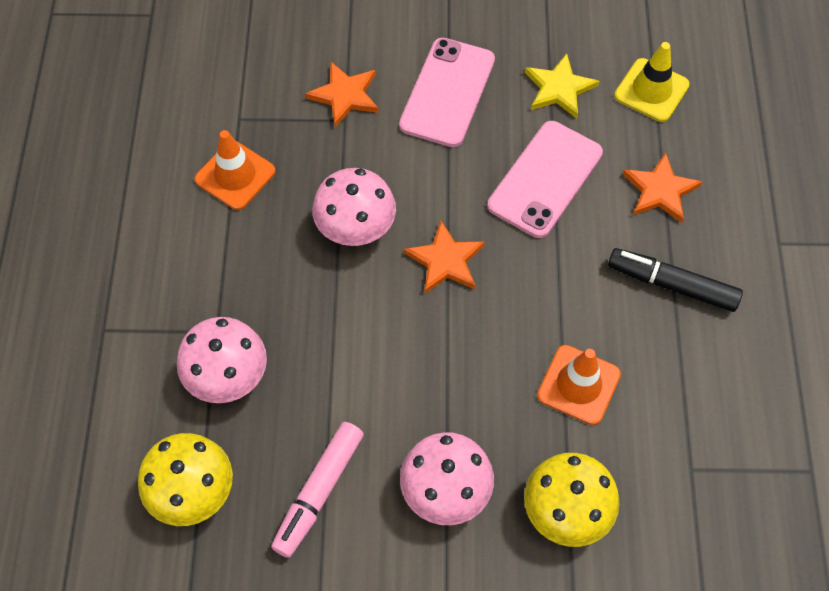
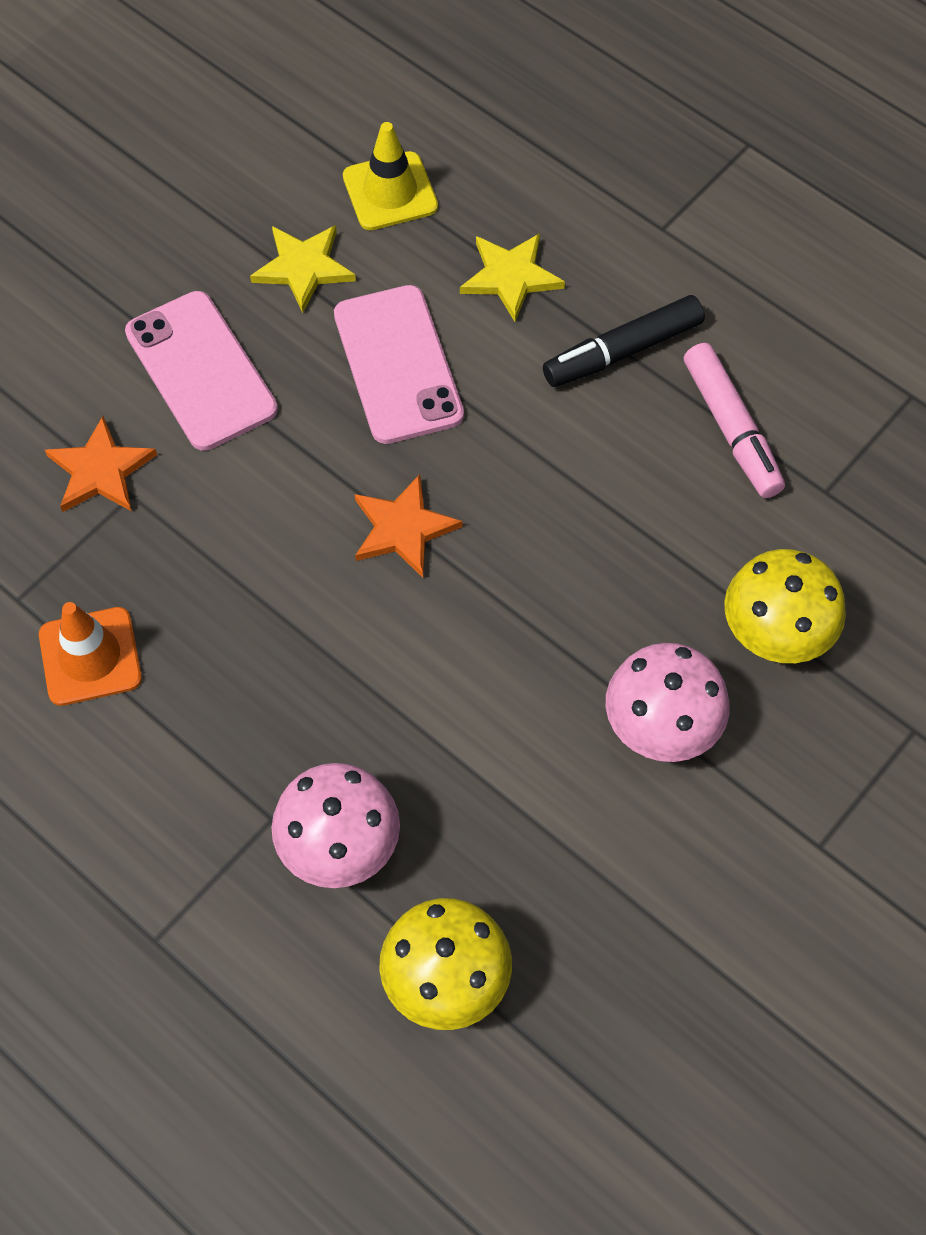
camera: 50 degrees left, 0 degrees up
pink marker [271,422,364,558] -> pink marker moved to [684,343,785,498]
pink mushroom [312,168,396,246] -> none
orange traffic cone [537,345,621,425] -> none
orange star [623,152,702,223] -> yellow star [460,233,565,322]

